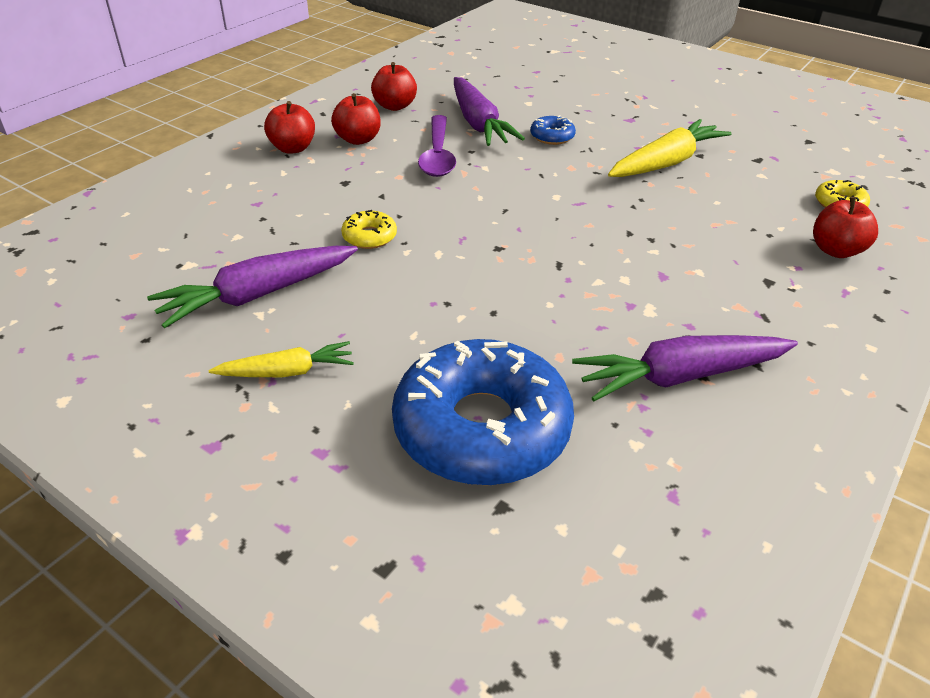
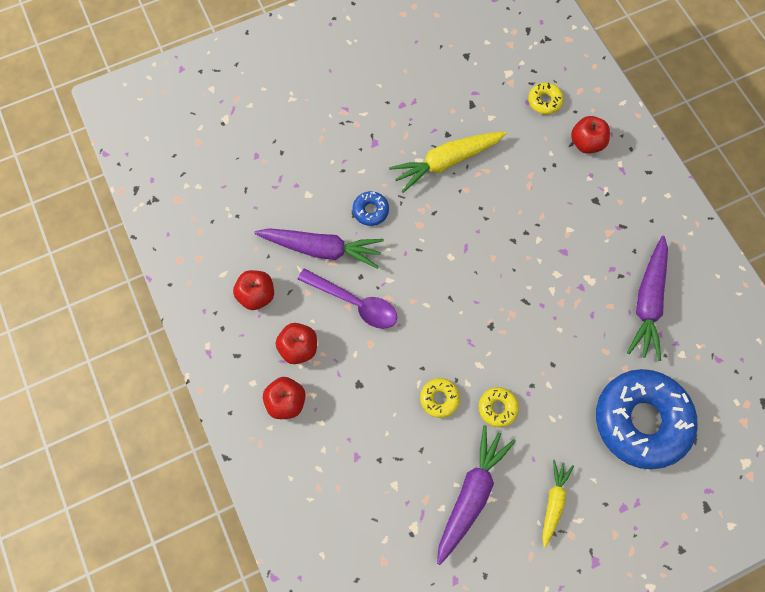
camera: 60 degrees left, 30 degrees up
purple carrot [147,246,358,328] -> purple carrot turned 150 degrees counterclockwise [437,425,516,565]
yellow carrot [608,119,732,177] -> yellow carrot turned 105 degrees counterclockwise [389,131,507,193]
none -> yellow donut [479,387,519,427]

